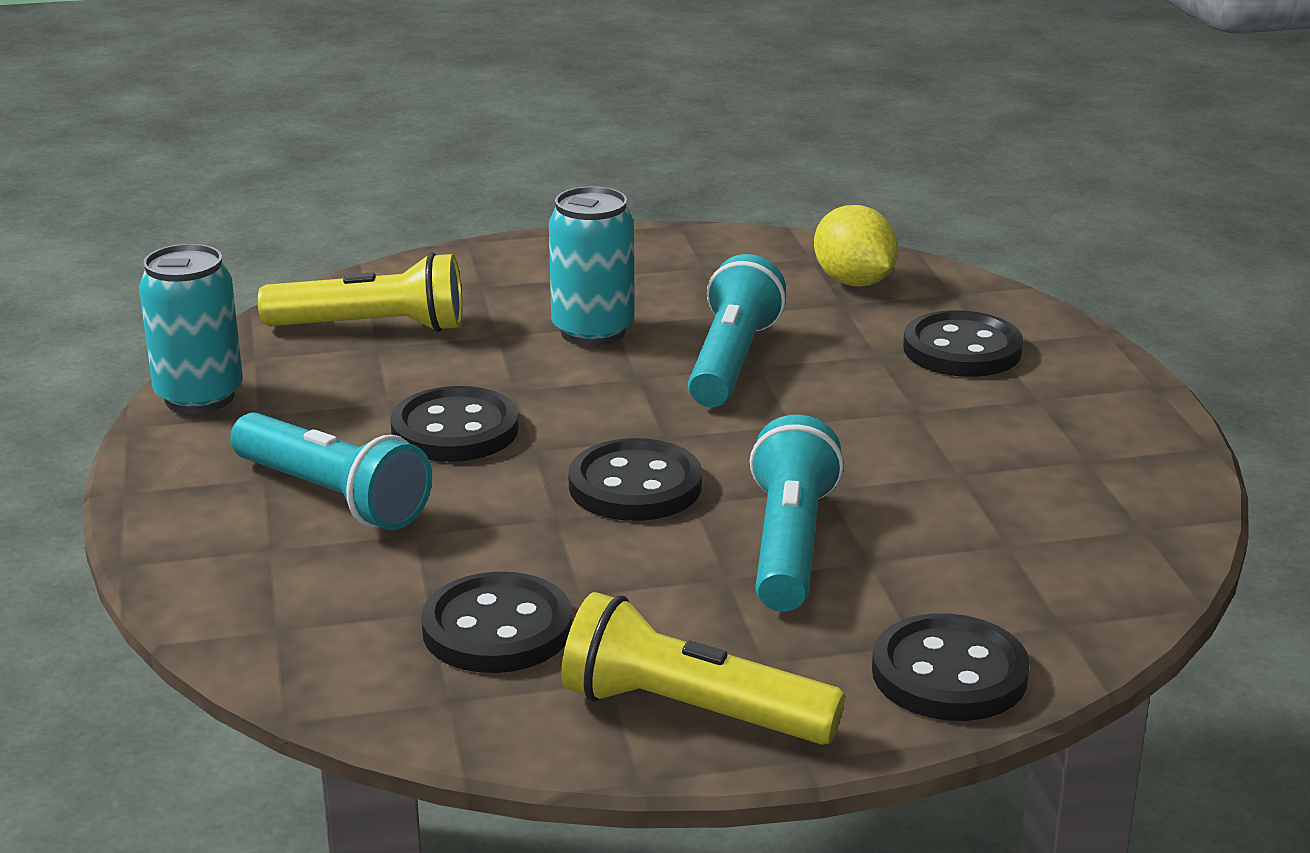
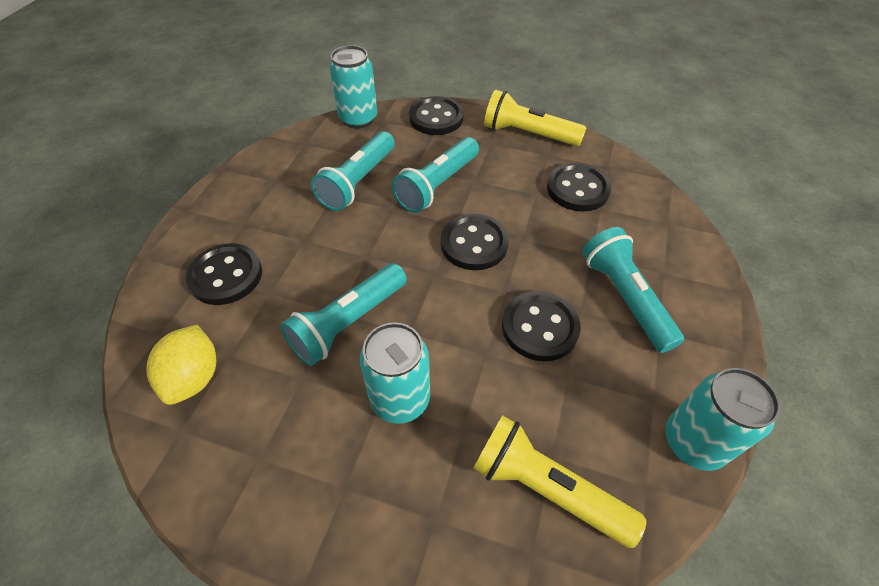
camera: 150 degrees left, 25 degrees up
yellow flashlight [561,592,845,745] -> yellow flashlight turned 150 degrees clockwise [484,89,587,146]
none -> turquoise flashlight [311,131,395,211]
none -> turquoise can [329,45,377,129]

